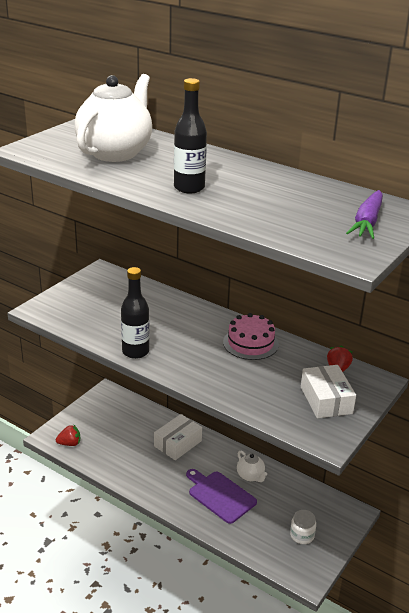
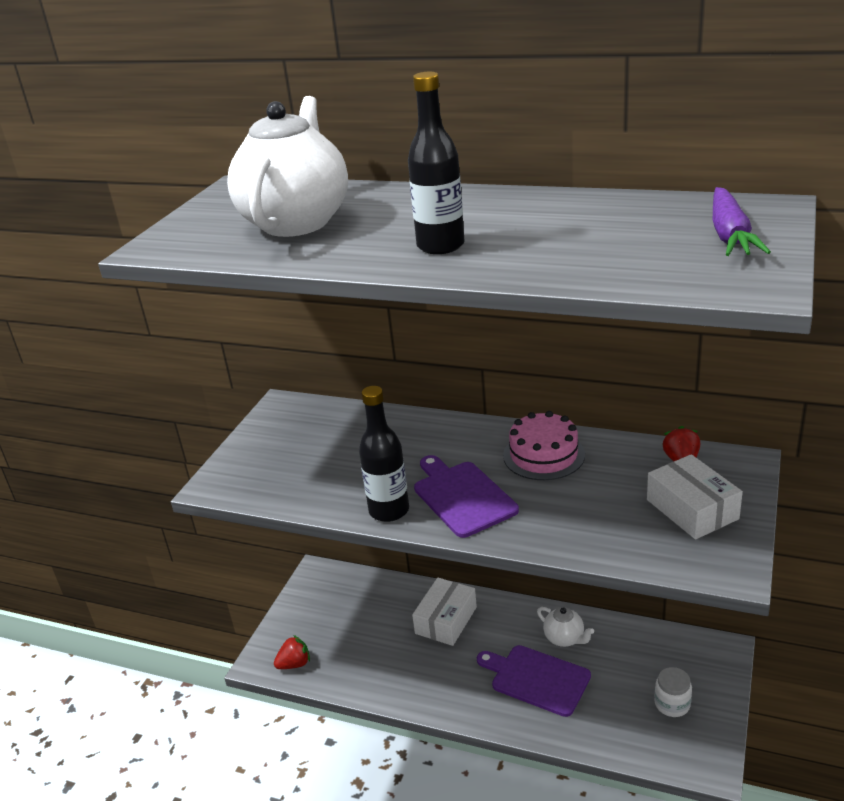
camera: 10 degrees left, 0 degrees up
none -> purple cutting board [414,455,519,538]

